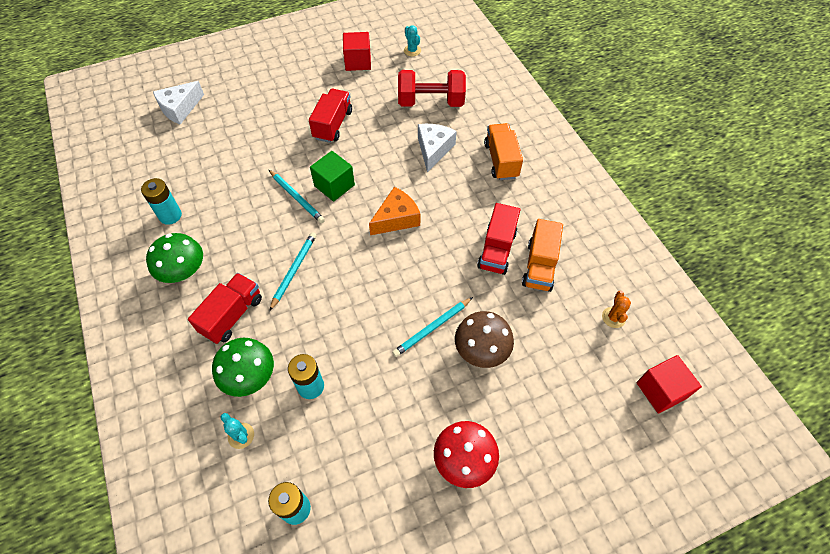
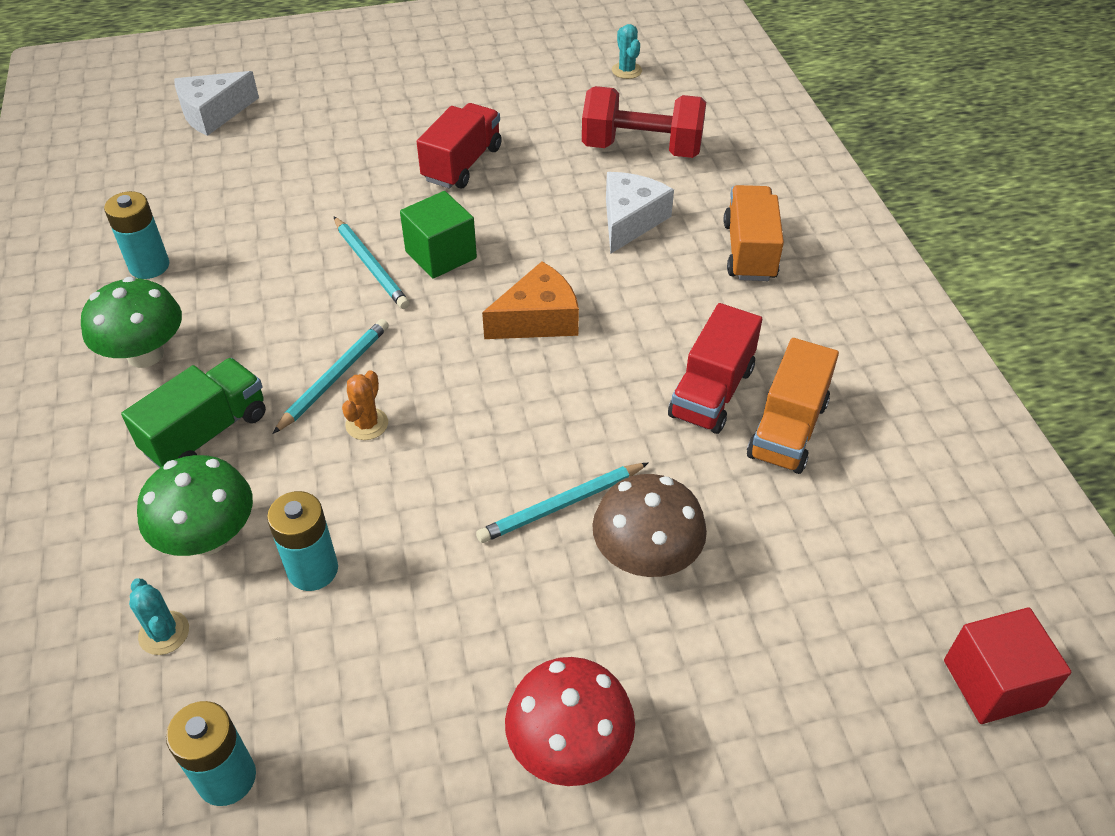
camera: 10 degrees right, 10 degrees down
red truck [188,273,262,344] -> green truck [121,358,266,468]
red cube [343,32,371,71] -> none
orange cactus [602,291,631,328] -> orange cactus moved to [342,370,388,440]

